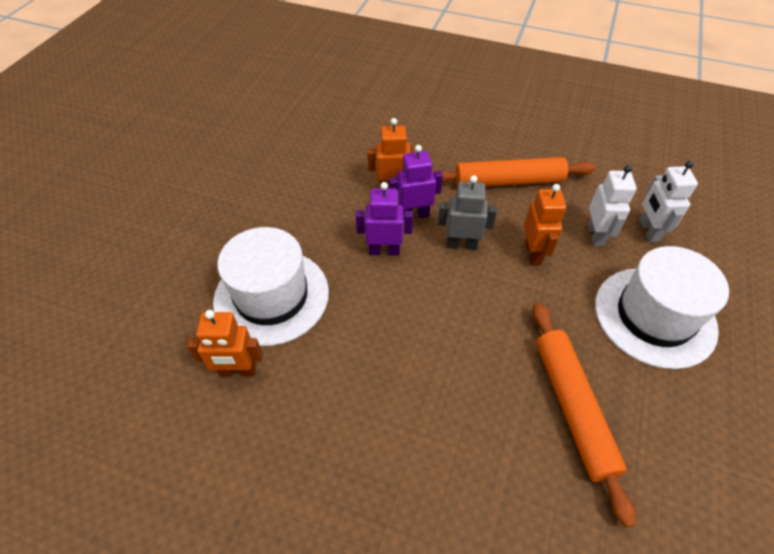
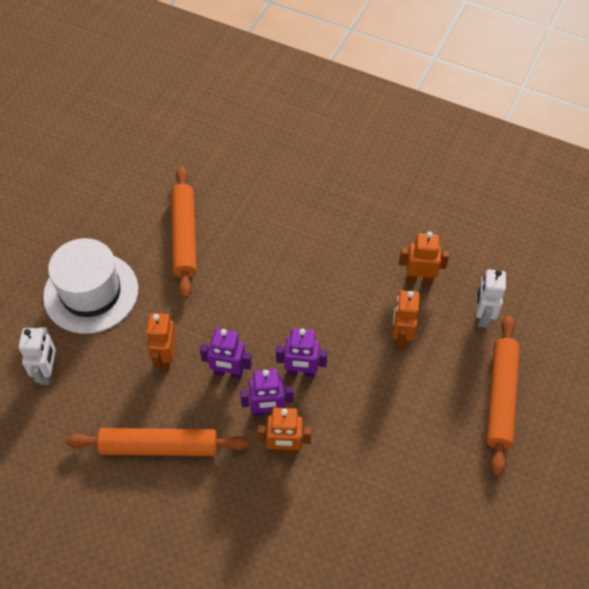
camera: 175 degrees left, 5 degrees up
white hat [213,227,329,346] -> orange robot [392,290,420,349]
grey robot [438,175,497,250] -> purple robot [200,328,252,379]
white robot [588,165,637,246] -> white robot moved to [476,269,506,328]
none -> orange rolling pin [486,316,520,477]

